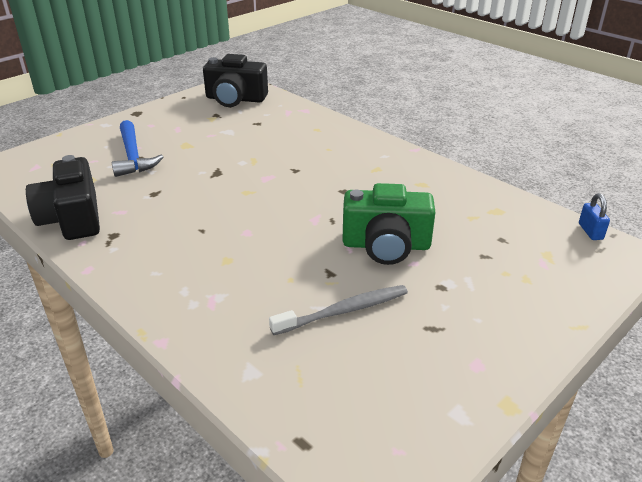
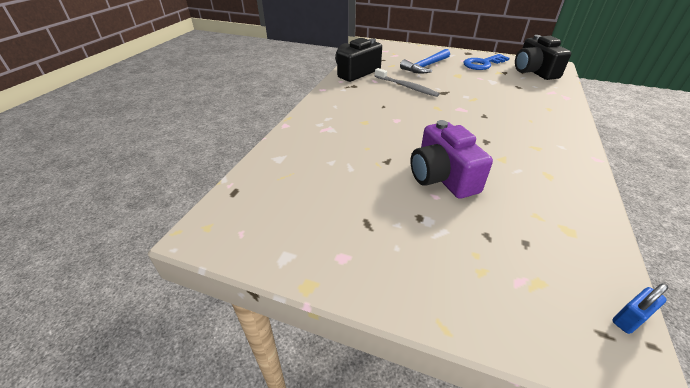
camera: 65 degrees right, 5 degrees up
grey toothbrush [269,285,408,335] -> grey toothbrush moved to [375,68,440,97]
green camera [342,183,436,265] -> purple camera [410,120,493,199]
none -> blue key [464,54,510,70]

